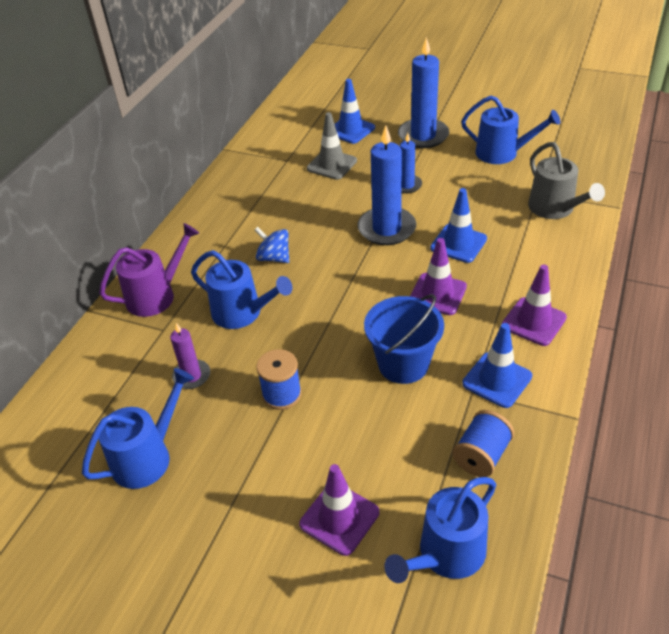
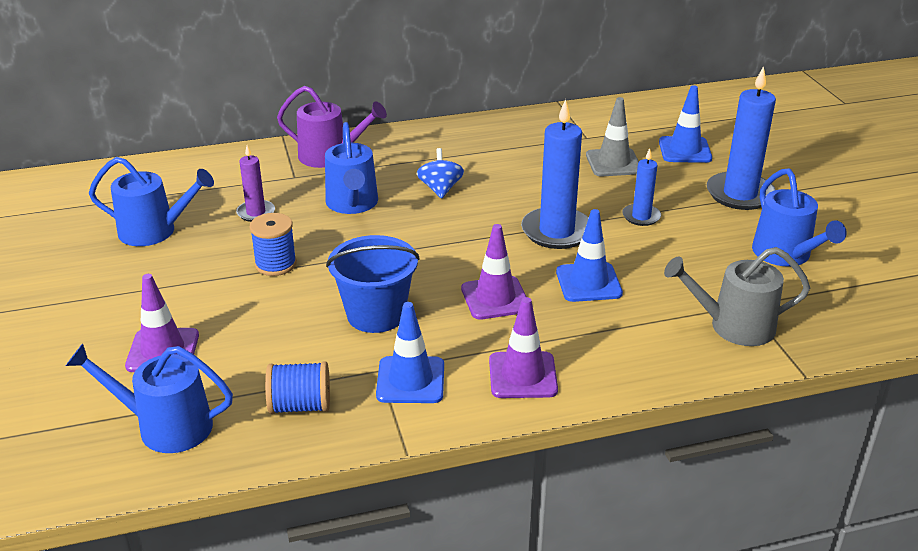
camera: 50 degrees right, 10 degrees down
grey watering can [528,142,605,219] -> grey watering can turned 60 degrees clockwise [664,247,810,346]

